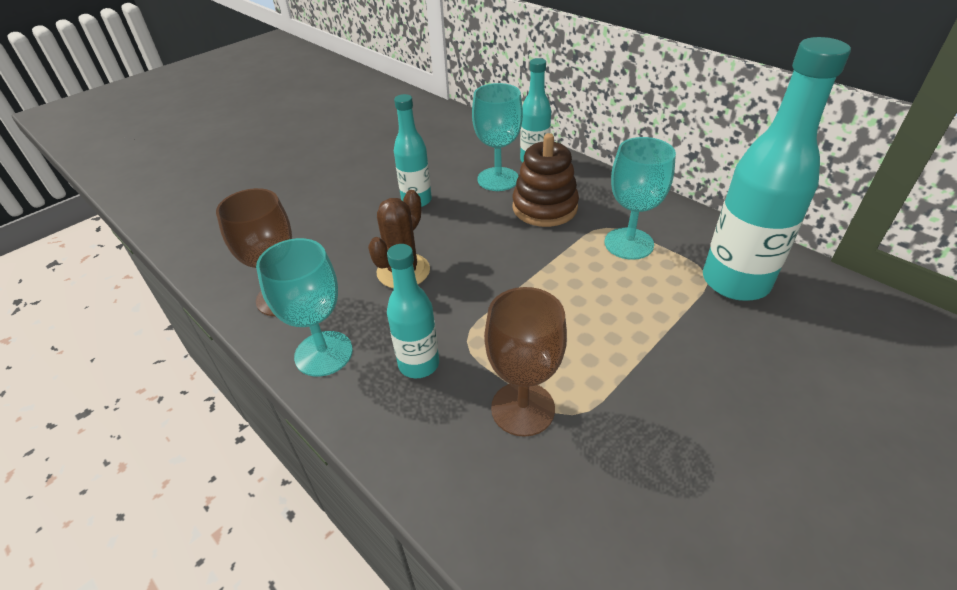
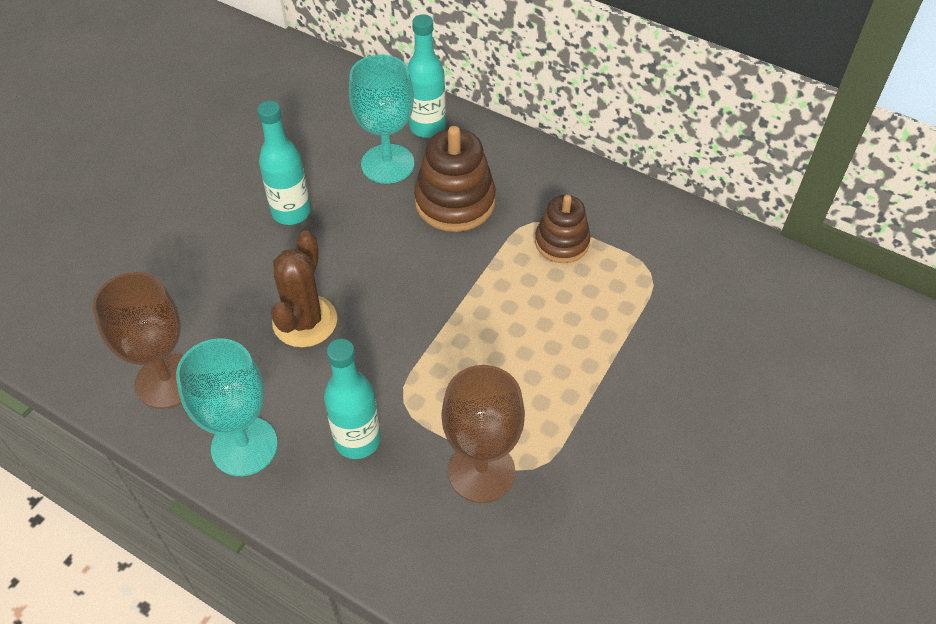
camera: 15 degrees left, 10 degrees up
turquoise goblet [605,137,676,260] -> brown stacking toy [535,195,591,263]
turquoise bottle [703,37,851,301] -> none

